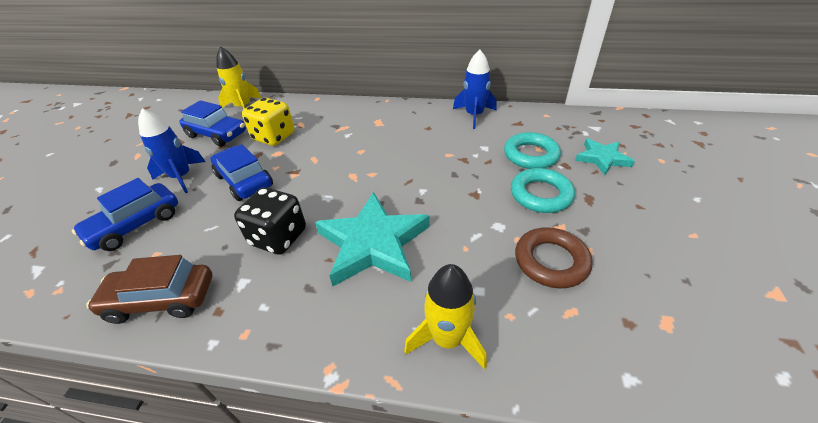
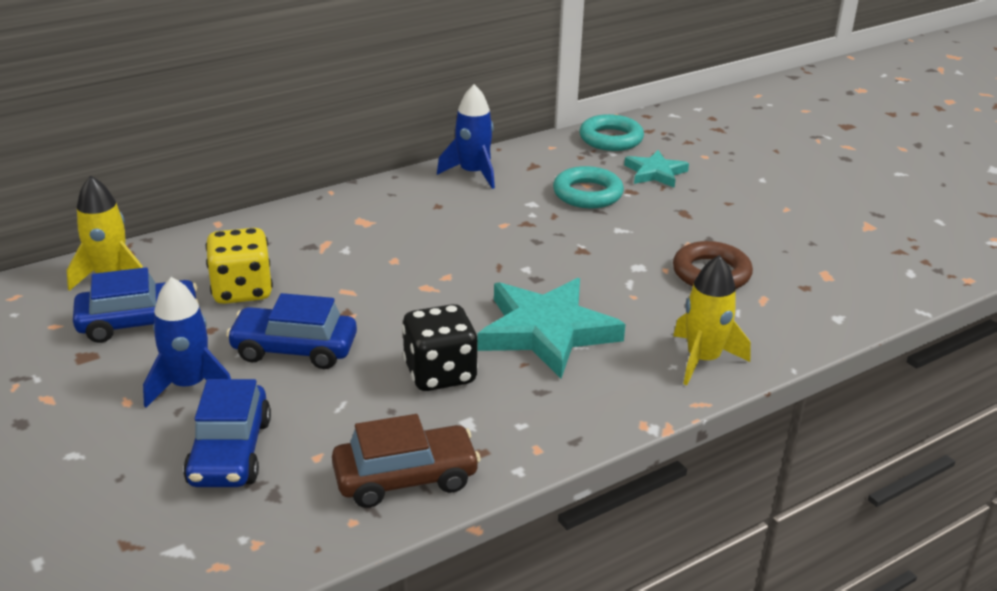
camera: 45 degrees left, 10 degrees down
brown car [86,255,212,324] -> brown car turned 150 degrees counterclockwise [332,414,481,508]
turquoise ring [511,168,575,213] -> turquoise ring moved to [579,114,644,151]

